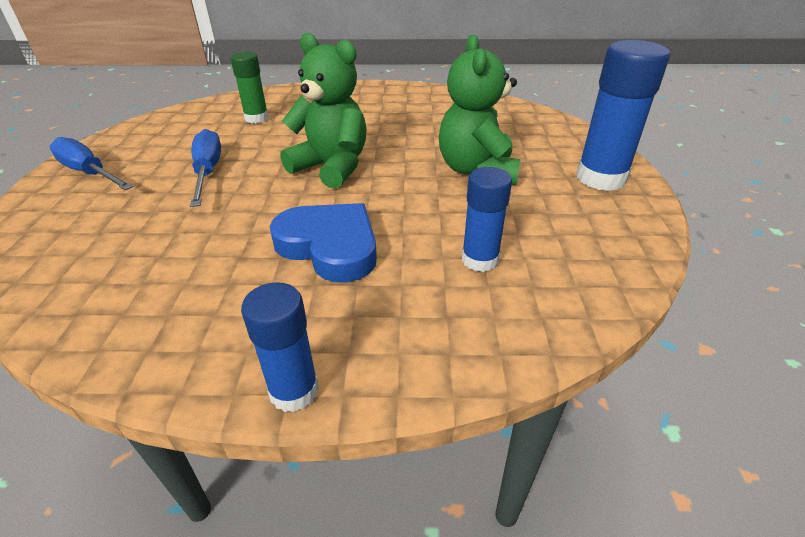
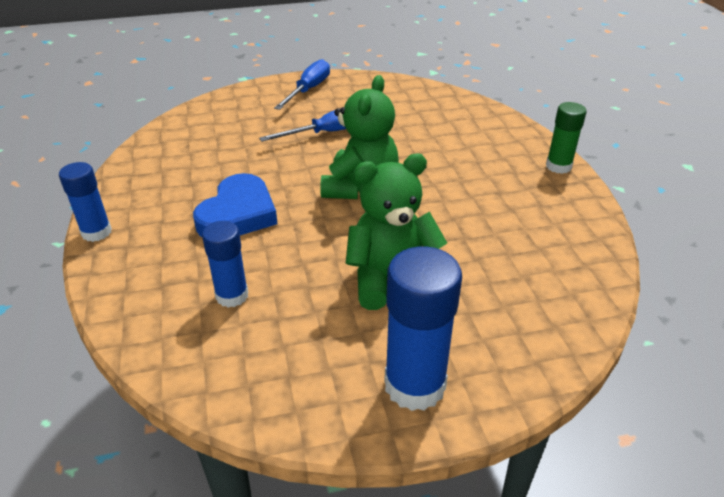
camera: 75 degrees right, 0 degrees up
green glue stick [230,52,269,123] -> green glue stick moved to [546,102,586,174]

